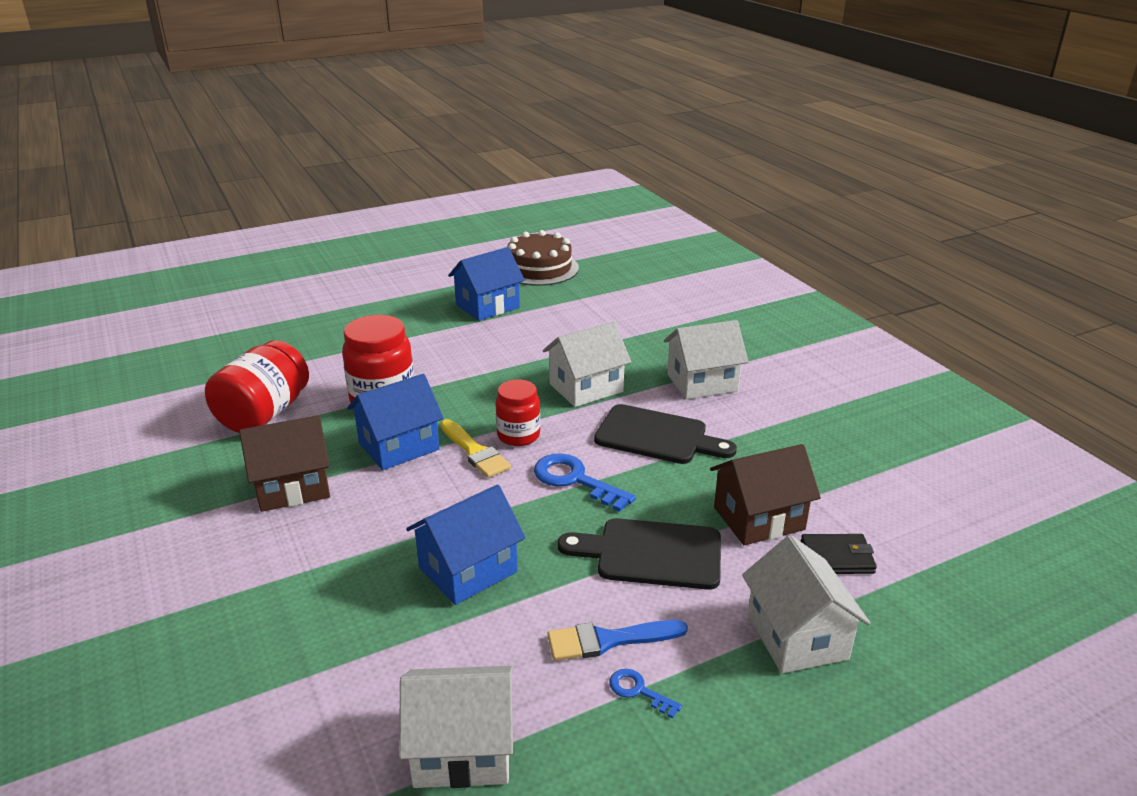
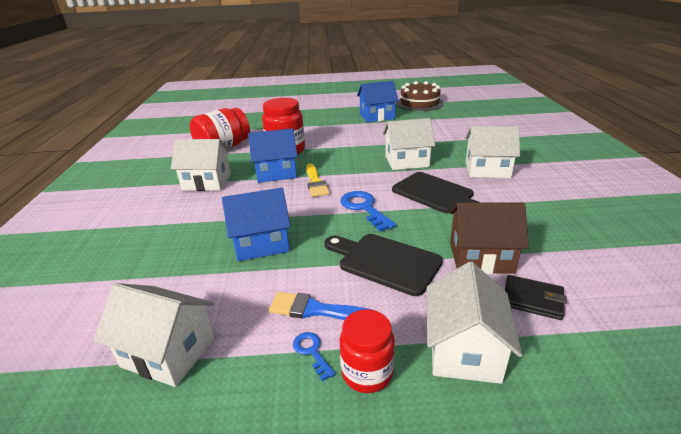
camera: 25 degrees right, 0 degrees up
brown house [239,415,330,512] -> white house [171,139,231,191]
red jar [495,379,540,446] -> red jar moved to [340,309,395,393]

